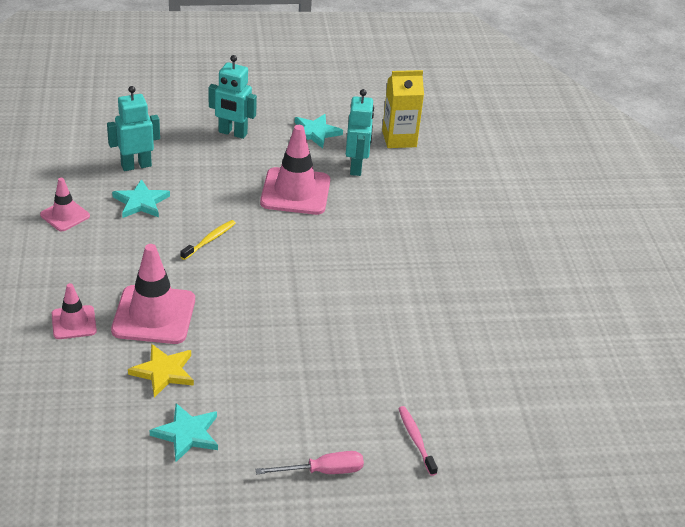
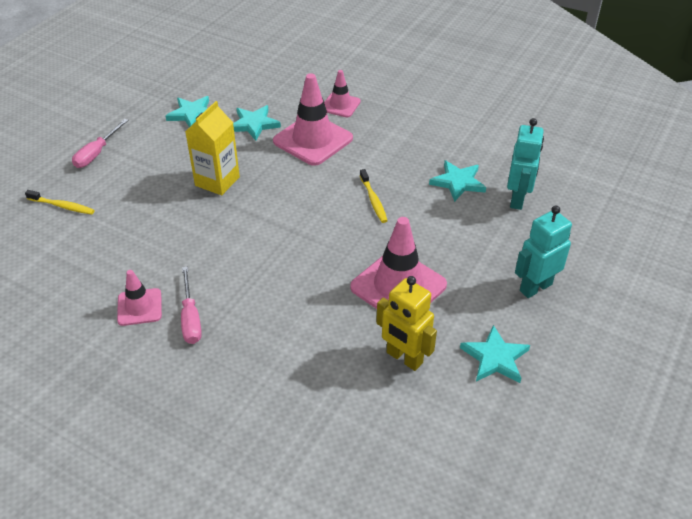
camera: 130 degrees right, 5 degrees up
pink traffic cone [40,178,90,231] -> pink traffic cone moved to [117,270,162,326]
yellow star [128,344,194,398] -> turquoise star [233,105,281,141]
turquoise robot [346,89,374,176] -> yellow robot [376,276,437,371]
yellow carton [382,70,424,148] -> yellow carton moved to [185,101,240,195]
pink toothbrush [398,406,438,476] -> yellow toothbrush [25,190,94,215]
none -> pink screwdriver [181,267,202,344]

